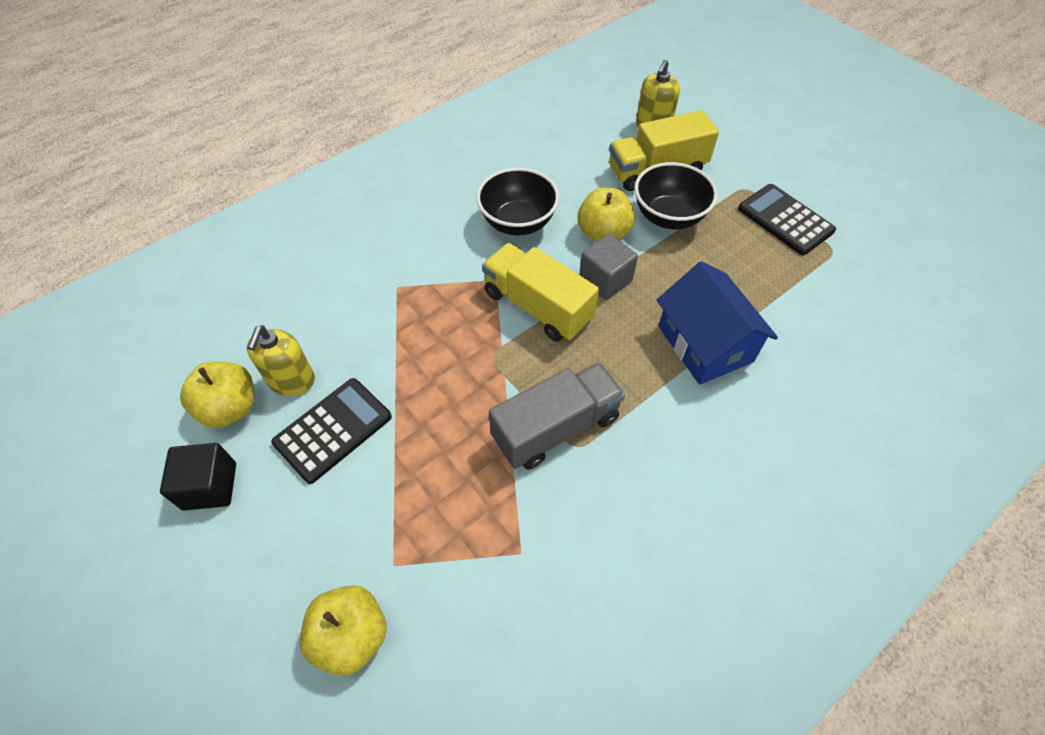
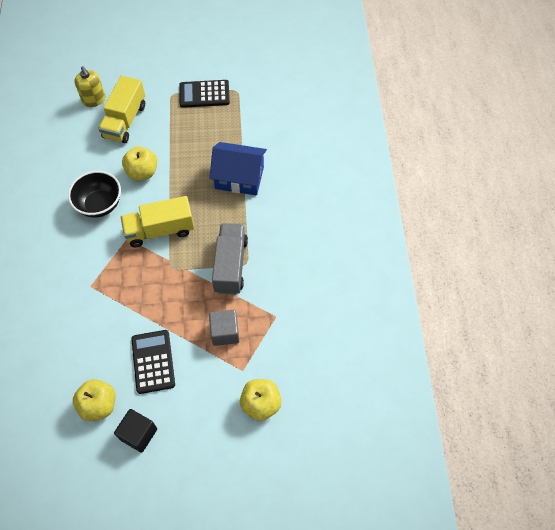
camera: 55 degrees left, 5 degrees up
yellow soap dispenser [247,325,315,396] -> none
grey cube [579,234,638,300] -> grey cube moved to [209,310,239,346]
black bowl [634,162,717,229] -> none

